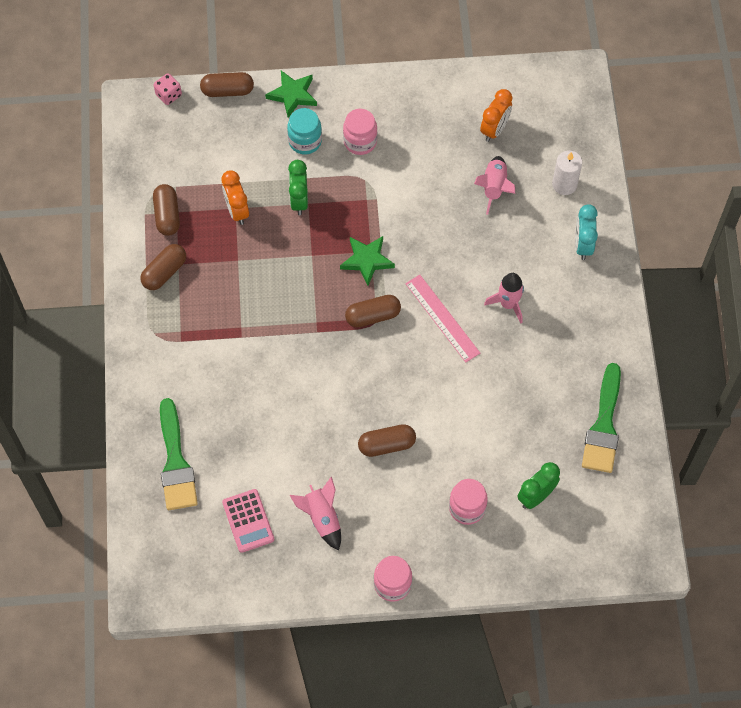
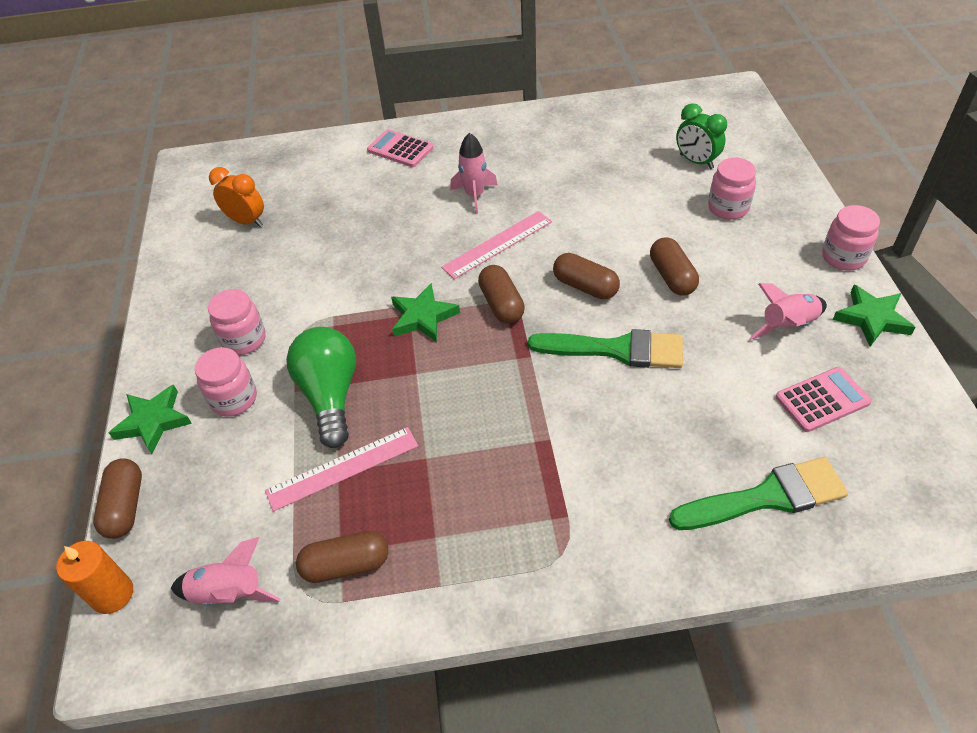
camera: 90 degrees left, 15 degrees down
brown capsule [140,244,186,290] -> brown capsule moved to [553,253,620,299]
pink dice [154,73,182,105] -> orange candle [56,541,133,614]
orange clock [221,170,249,225] -> pink ruler [265,427,418,512]
turquoise jar [287,108,322,154] -> pink jar [195,347,257,417]
green clock [288,160,308,215] -> green light bulb [286,327,356,448]
pink rocket [474,156,515,215] -> pink rocket moved to [171,537,281,606]
white candle [552,151,582,195] -> none
turquoise clock [575,204,598,260] -> pink calculator [367,129,433,167]
green brush [582,363,621,473] -> green brush moved to [528,329,683,368]
none -> green star [833,285,915,347]

